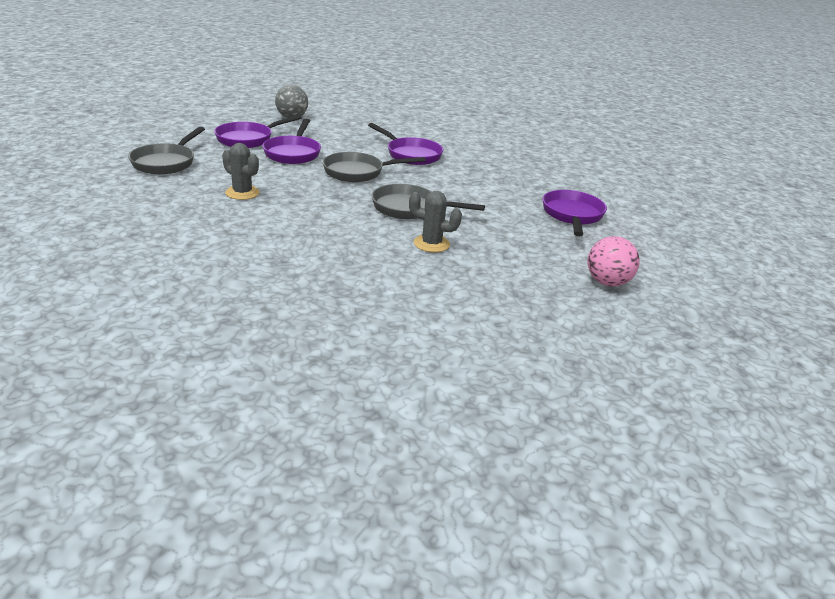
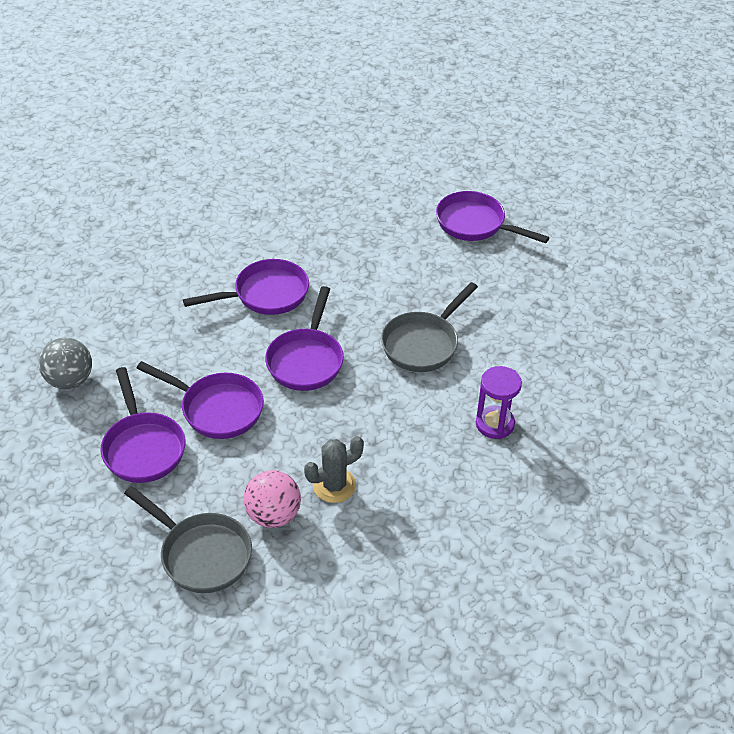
camera: 65 degrees left, 15 degrees up
grey pan [323,152,426,182] -> purple pan [265,286,344,391]
grey cactus [409,191,462,252] -> none
pink ball [588,236,640,287] -> pink ball moved to [244,470,301,528]
none -> purple hourglass [476,366,522,439]

